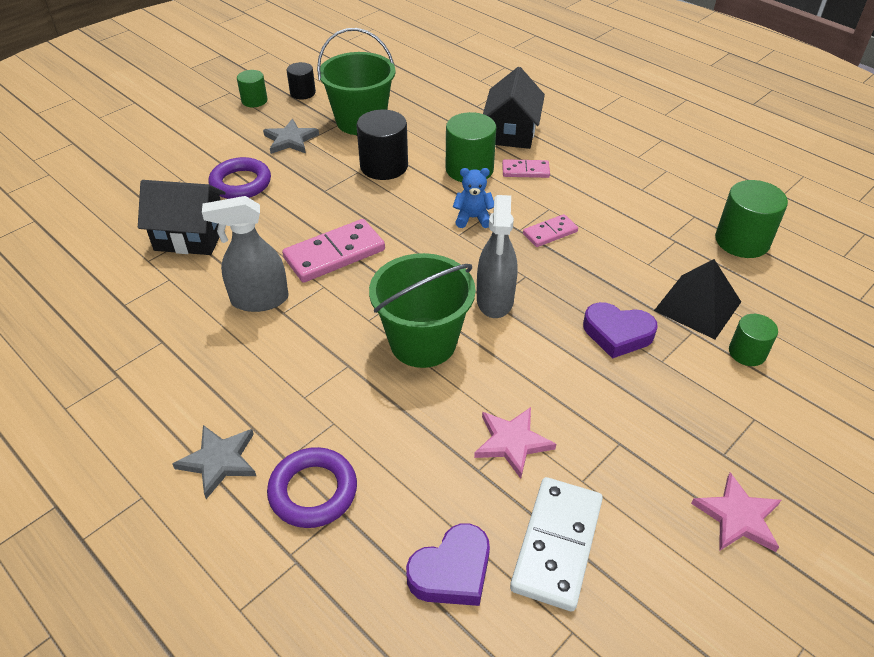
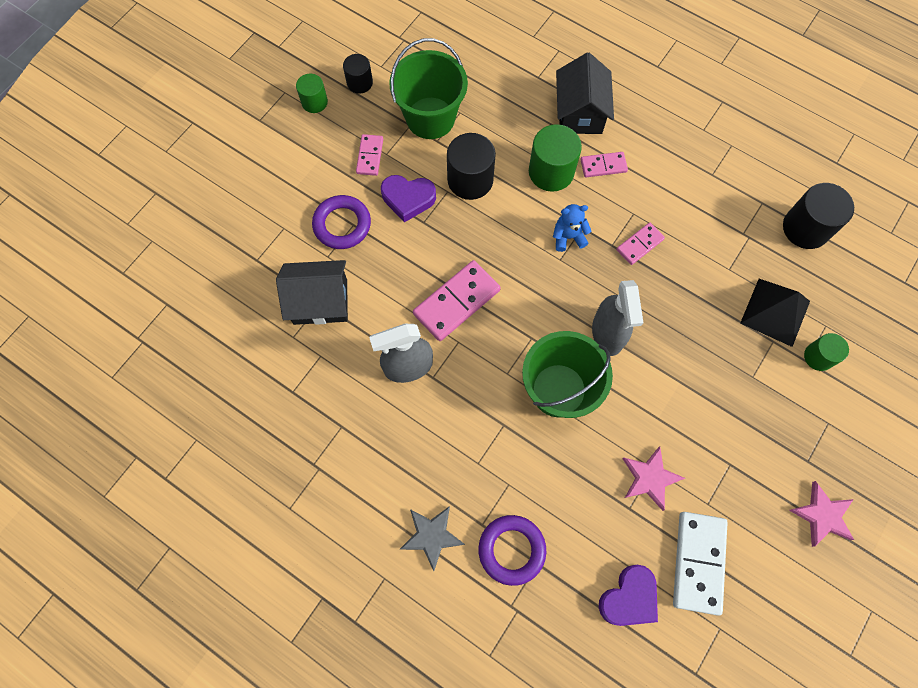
camera: 10 degrees left, 25 degrees up
grey star [263,119,319,154] -> pink domino [356,134,383,176]
purple heart [583,302,658,359] -> purple heart moved to [381,175,436,223]
green cylinder [715,180,788,258] -> black cylinder [783,183,854,249]

